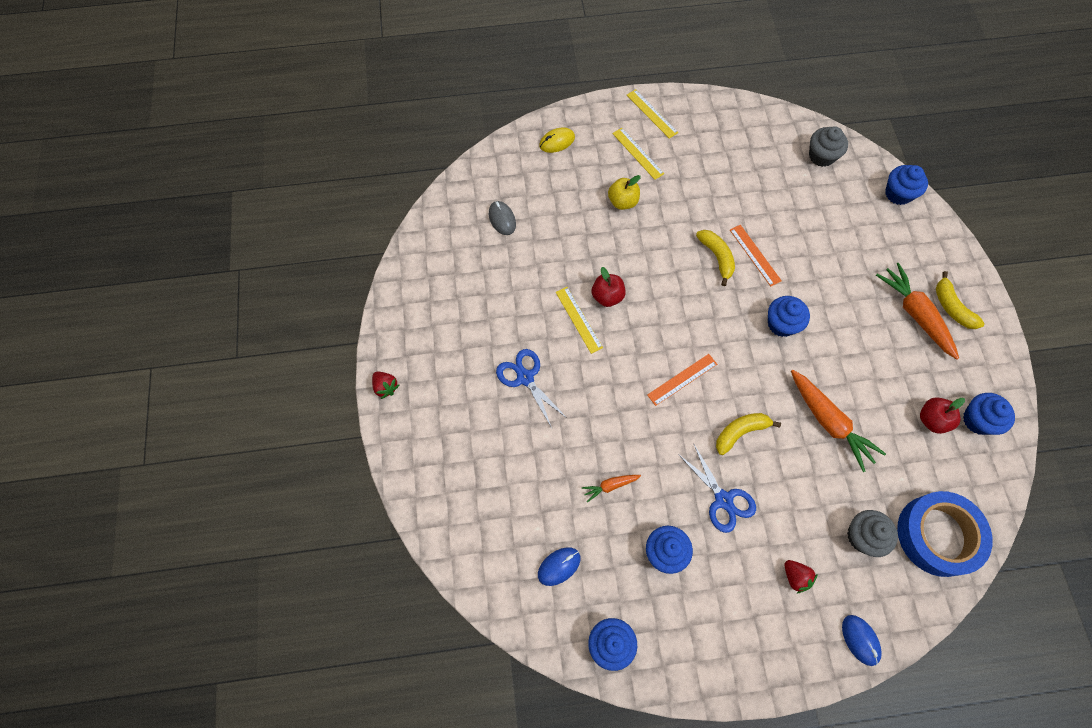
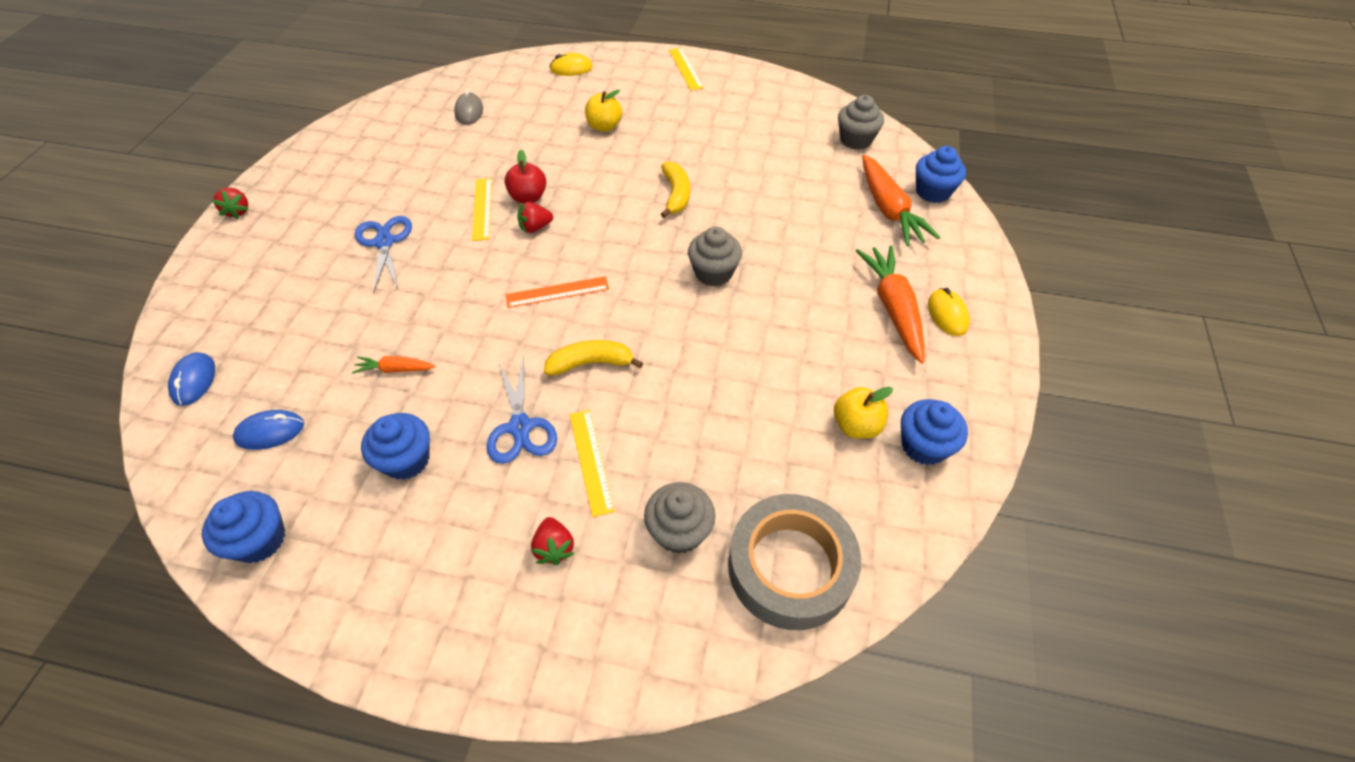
camera: 20 degrees right, 15 degrees down
yellow ruler [612,128,665,180] -> yellow ruler moved to [569,410,615,517]
orange ruler [730,225,782,287] -> none
blue cupcake [768,296,810,337] -> grey cupcake [688,226,742,286]
orange carrot [791,370,886,472] -> orange carrot moved to [862,155,941,246]
blue mouse [842,615,882,666] -> blue mouse moved to [168,352,215,406]
blue tape [897,491,993,577] -> grey tape [728,494,861,630]
red apple [920,397,965,434] -> yellow apple [834,387,893,439]
yellow banana [936,271,985,329] -> yellow mouse [928,288,970,336]
none -> red strawberry [517,202,553,233]

